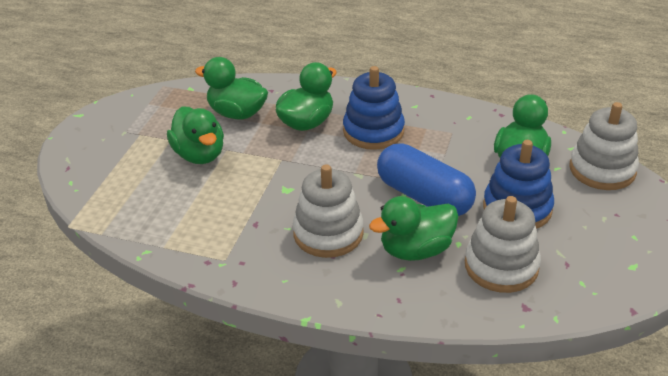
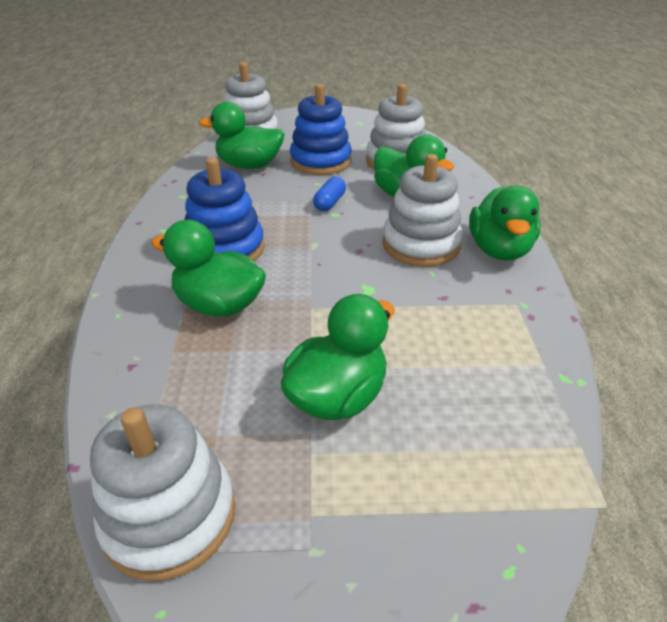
camera: 110 degrees left, 0 degrees up
green duck [195,57,268,119] -> green duck moved to [469,186,541,261]
blue capsule [377,143,476,216] -> blue capsule [313,177,346,211], size x0.44
none -> white stacking toy [90,405,235,581]

